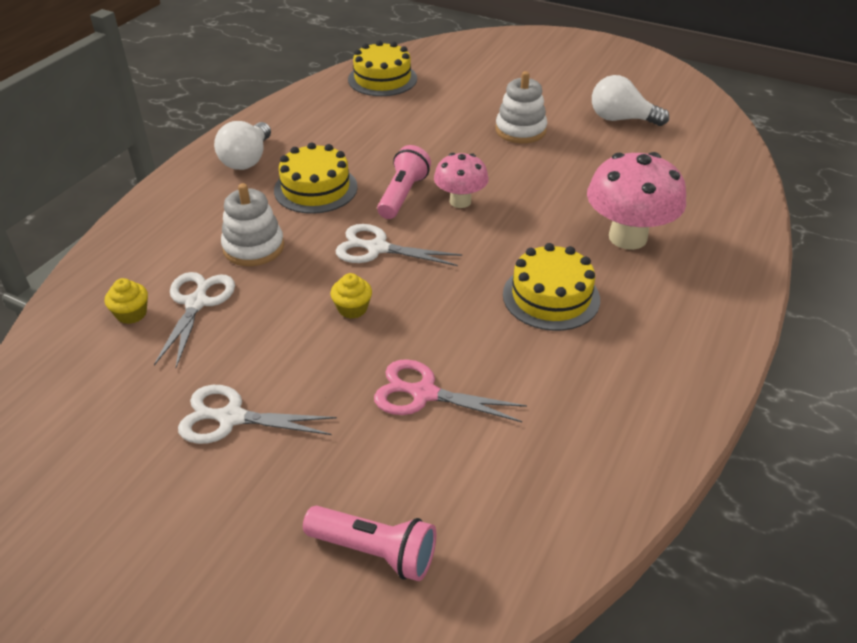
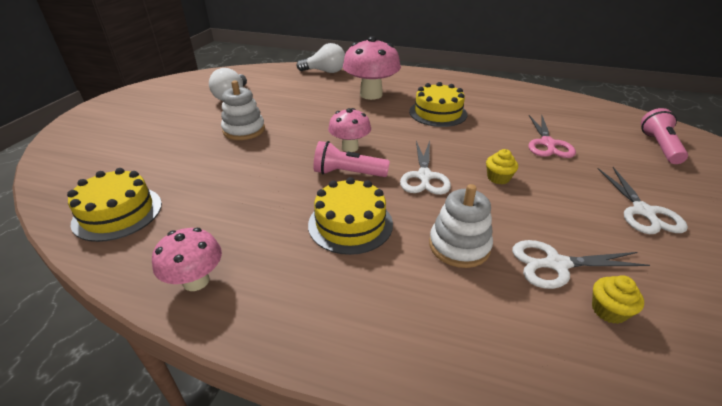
camera: 100 degrees left, 5 degrees down
white light bulb [214,121,271,170] -> white light bulb moved to [297,43,345,73]
none -> pink mushroom [152,228,222,291]

